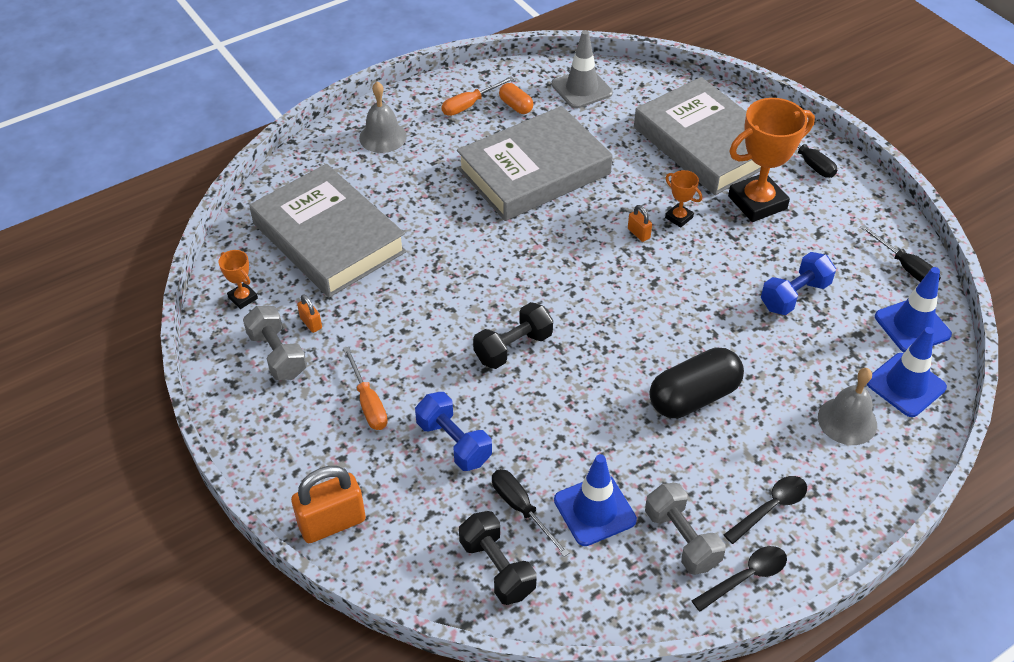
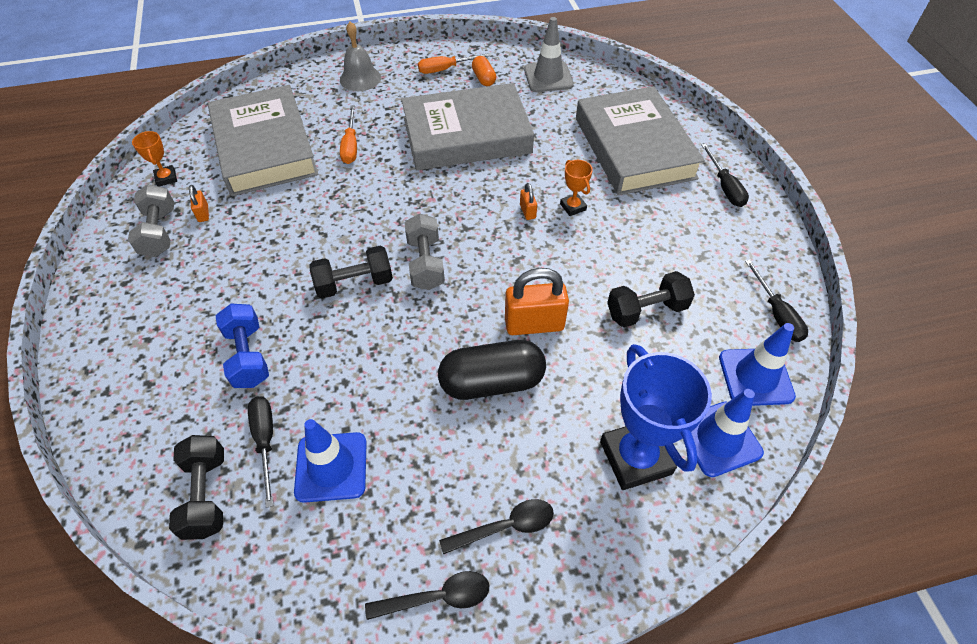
camera: 20 degrees right, 5 degrees up
orange padlock [291,466,366,543] -> orange padlock moved to [505,268,569,335]
orange screwdriver [343,347,388,430] -> orange screwdriver moved to [340,105,357,164]
grey dumbbell [645,483,726,575] -> grey dumbbell moved to [404,213,445,290]
orange trophy [728,98,815,222] -> none
blue dumbbell [761,252,836,315] -> black dumbbell [607,271,695,327]
grey bell [818,368,877,445] -> blue trophy [600,344,712,490]

